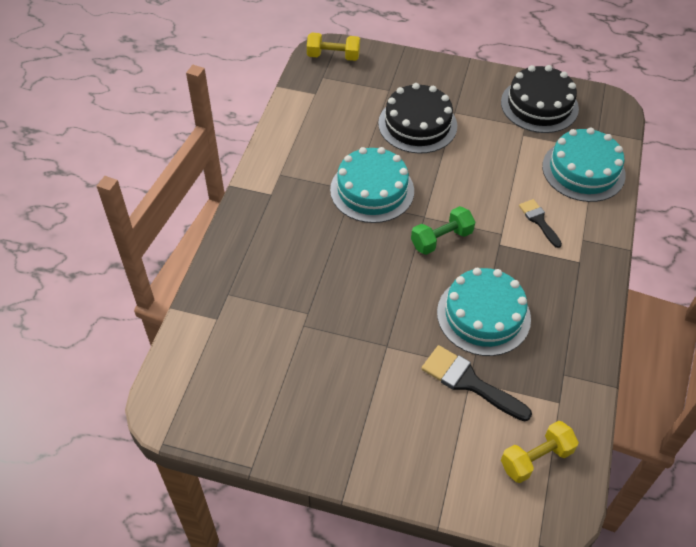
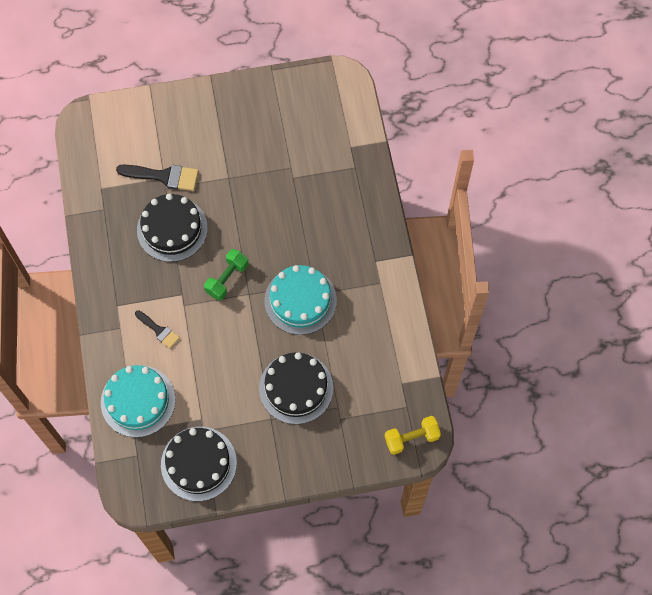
camera: 155 degrees right, 15 degrees up
turquoise cake [437,268,531,356] -> black cake [137,194,208,262]
yellow dumbbell [501,421,579,483] -> none

